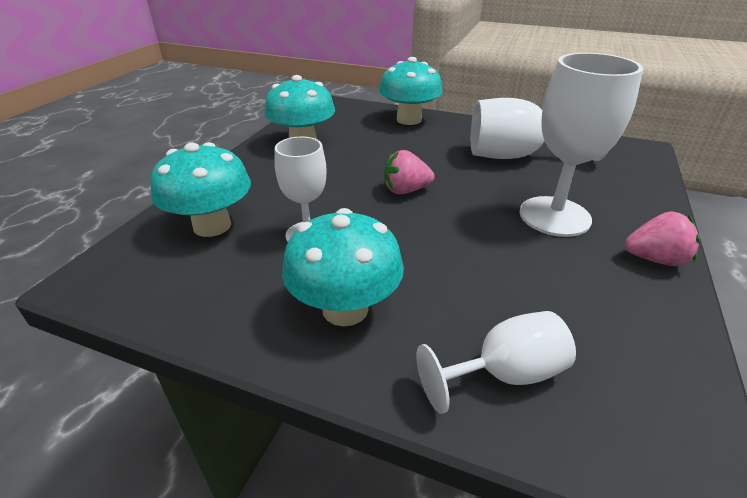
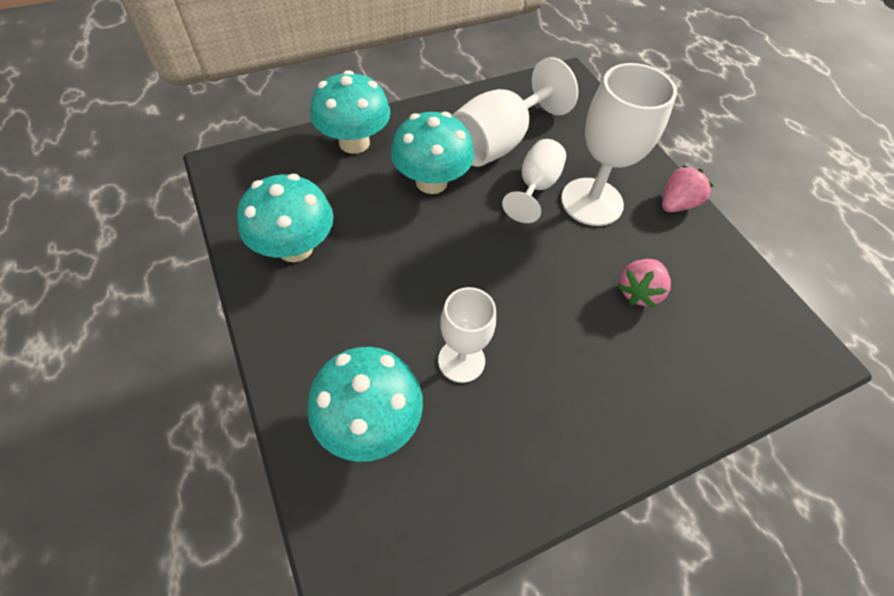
camera: 50 degrees left, 20 degrees up
turquoise mushroom [282,208,404,326] -> turquoise mushroom moved to [391,112,474,194]
pink strawberry [384,150,435,194] -> pink strawberry moved to [617,259,671,308]
white goblet [416,311,576,414] -> white goblet moved to [502,139,566,223]

